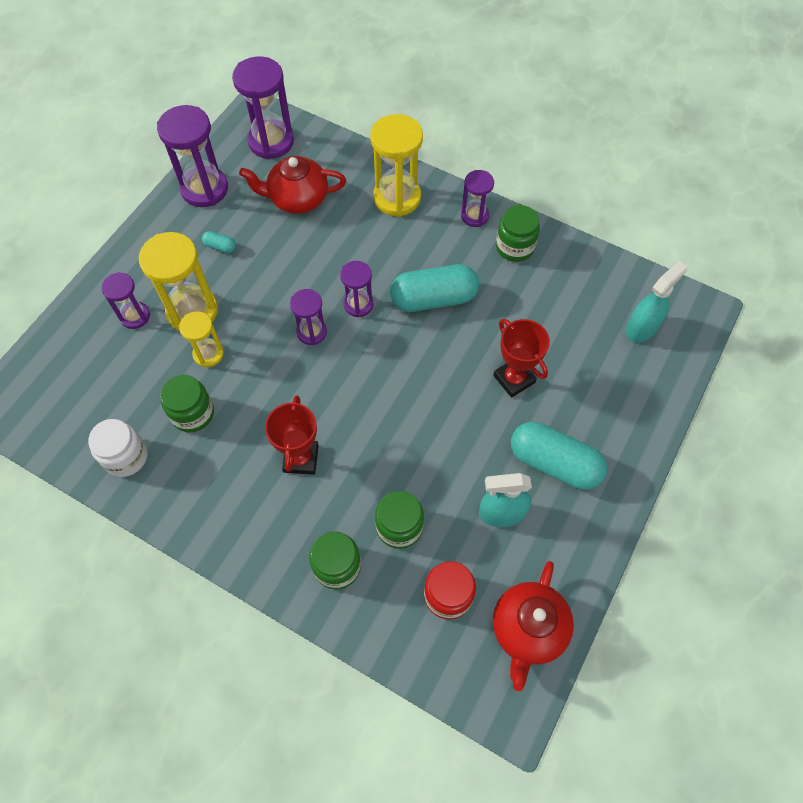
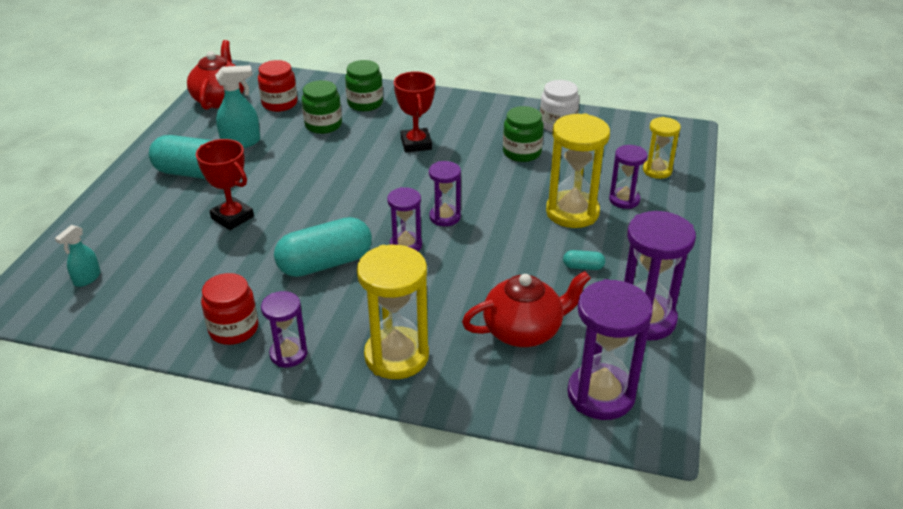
camera: 165 degrees right, 25 degrees down
yellow hourglass [179,311,224,367] -> yellow hourglass moved to [643,117,681,179]
green jar [496,205,540,262] -> red jar [201,273,258,345]
turquoise spray bottle [626,261,687,342] -> turquoise spray bottle [55,225,101,287], size x0.64

